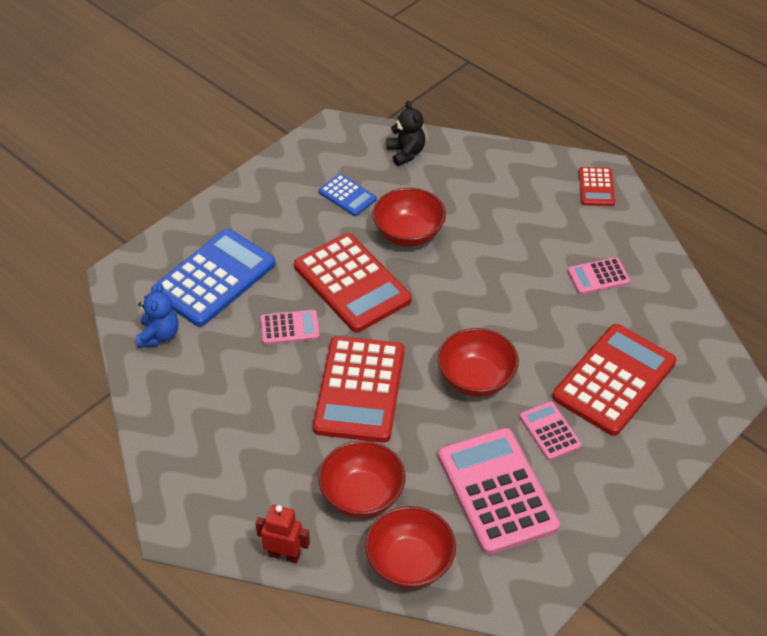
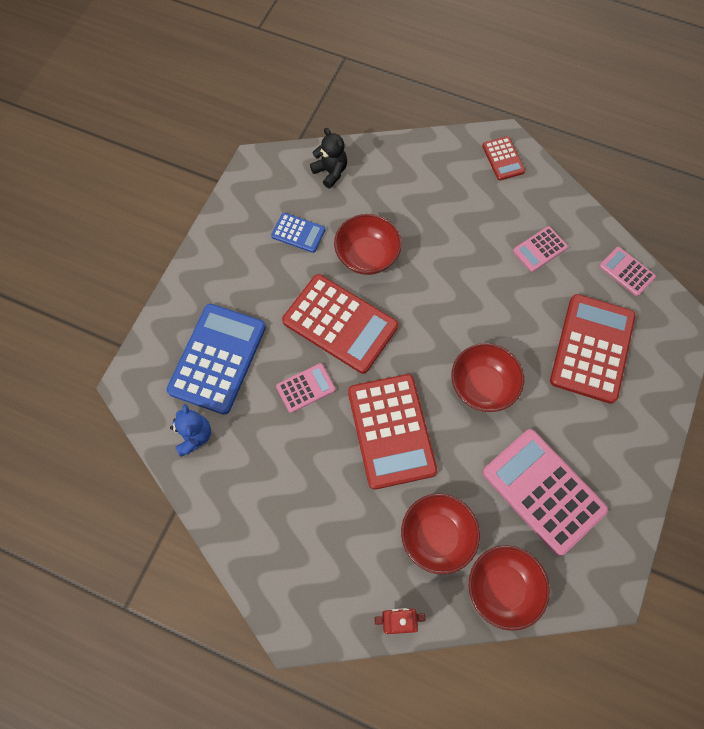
camera: 20 degrees left, 20 degrees up
pink calculator [520,401,581,460] -> pink calculator moved to [599,247,656,296]

